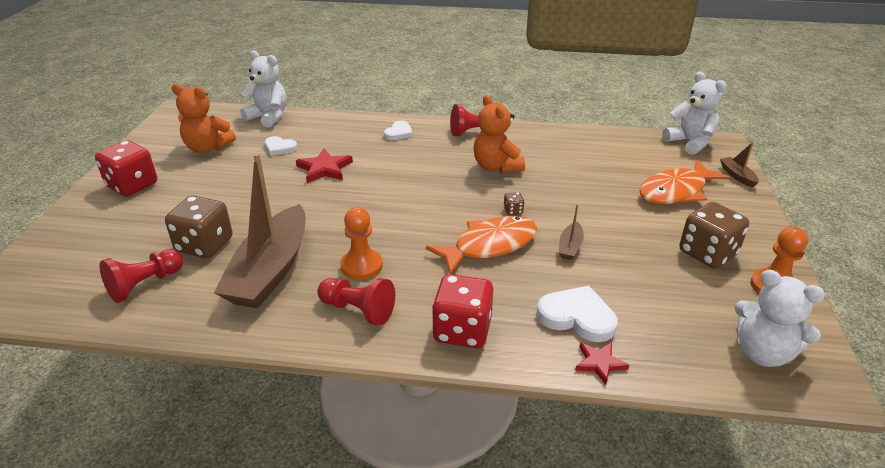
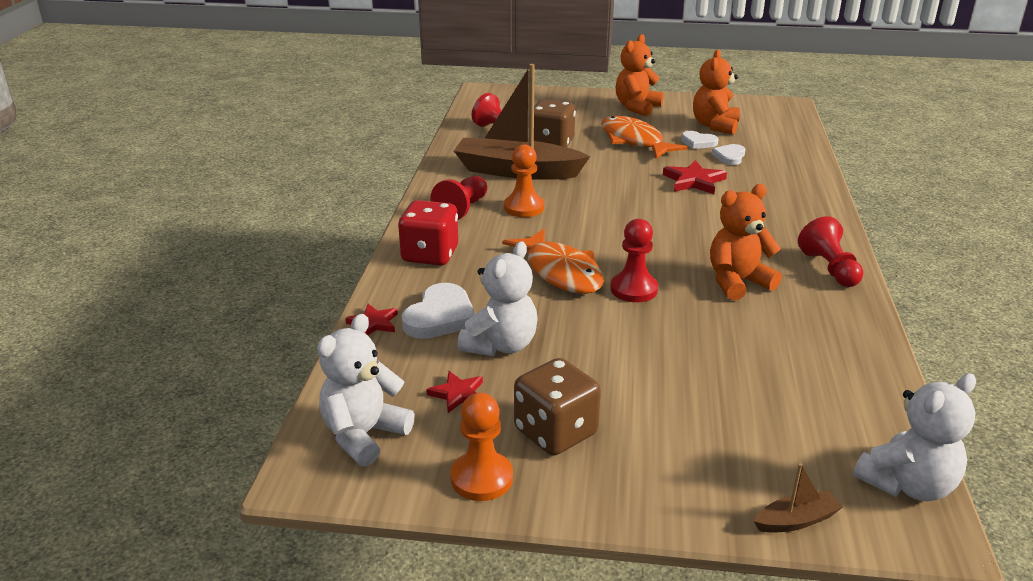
camera: 90 degrees right, 5 degrees down
red dice [95,140,157,196] -> orange teddy bear [616,34,663,116]
white teddy bear [240,51,287,128] -> white teddy bear moved to [457,241,538,356]
white heart [384,121,413,140] -> white heart moved to [681,131,718,149]
brown dice [503,192,524,215] -> red pawn [610,219,658,302]
brown boat [559,204,584,260] -> none
orange fish [639,160,729,204] -> orange fish moved to [601,116,688,159]
none -> red star [426,371,483,413]

